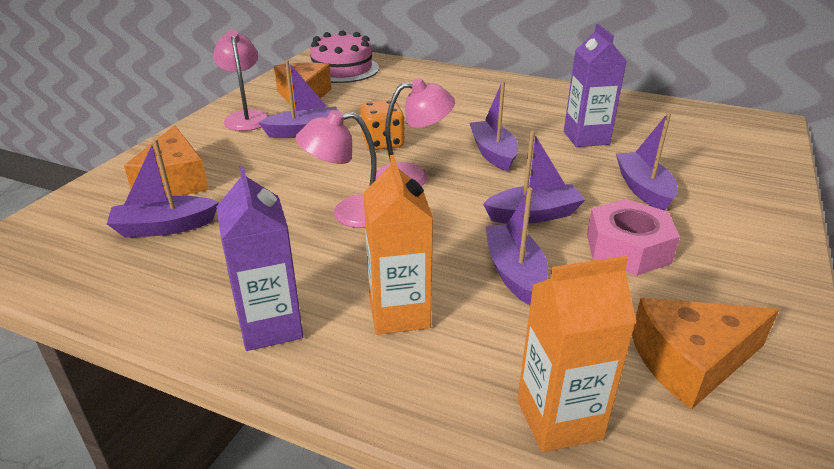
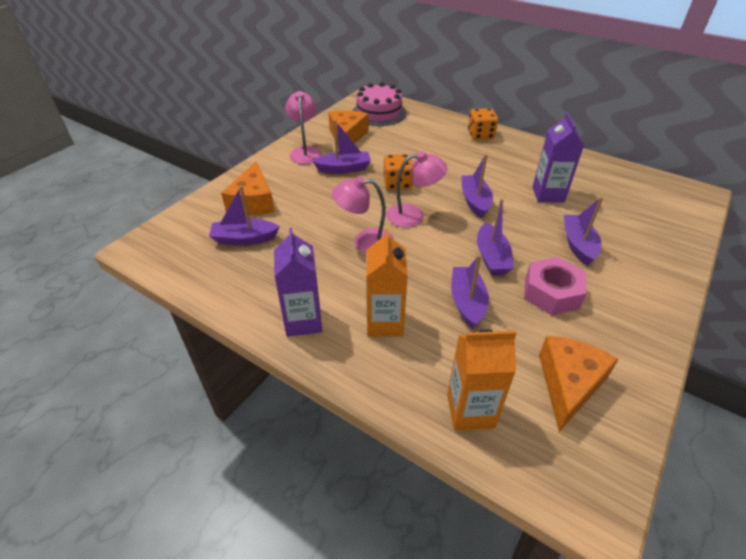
camera: 10 degrees right, 10 degrees up
purple boat [483,131,585,224] -> purple boat turned 90 degrees clockwise [477,199,514,275]
orange cheese [632,298,779,410] -> orange cheese turned 120 degrees clockwise [539,336,619,432]
none -> orange dice [468,108,498,140]

